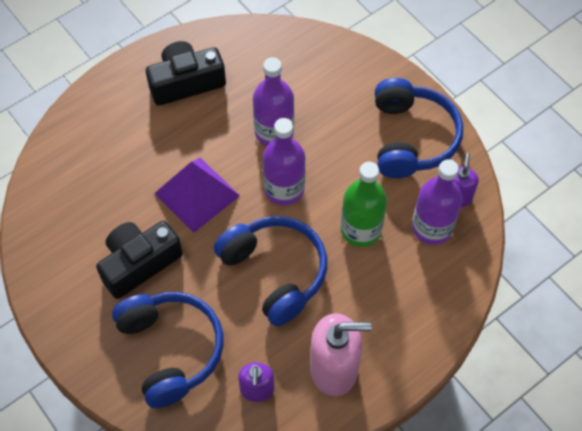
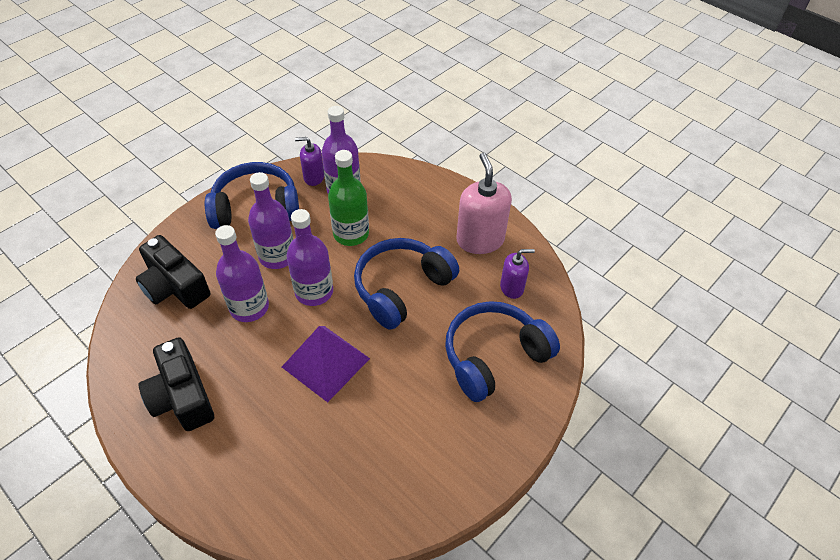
camera: 100 degrees left, 10 degrees down
black camera [96,221,183,299] -> black camera moved to [136,235,210,309]
none -> purple bottle [248,172,294,269]

